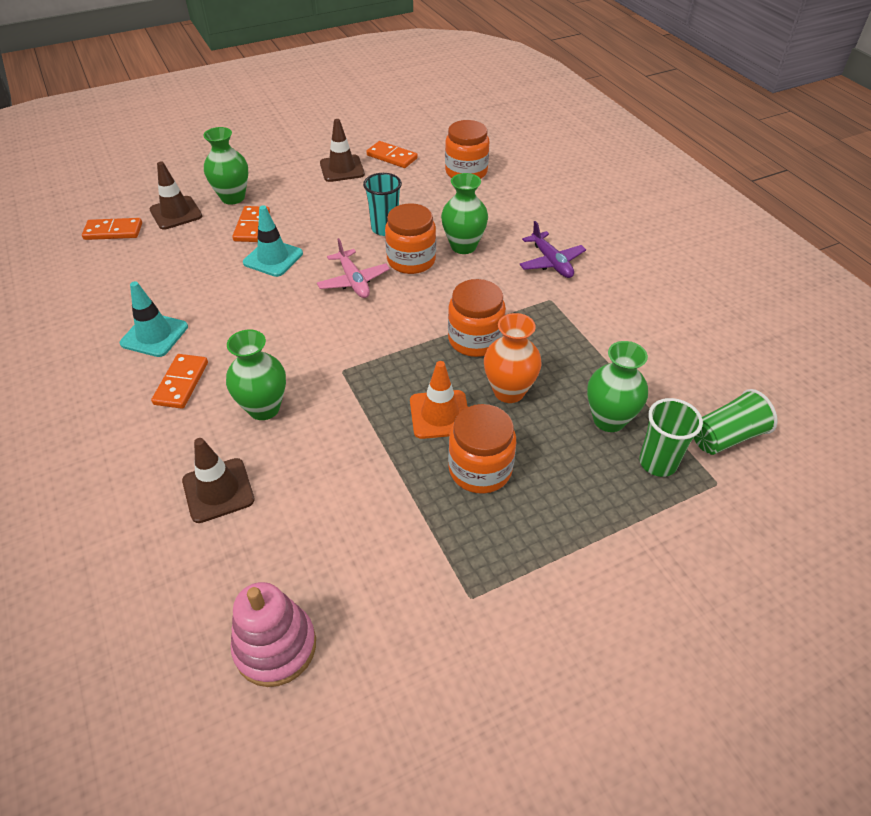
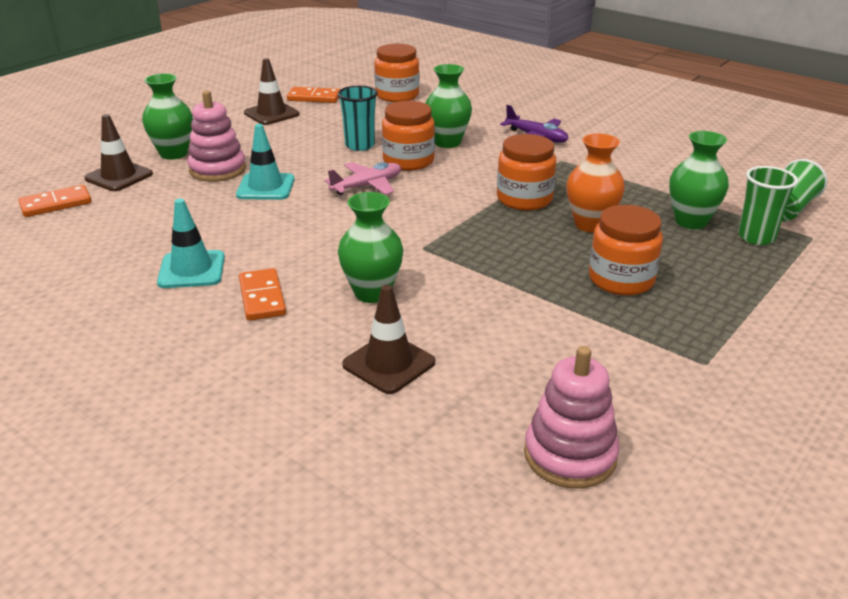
camera: 25 degrees left, 15 degrees down
orange domino [232,206,270,242] -> pink stacking toy [188,91,246,182]
pink plane [317,238,390,298] -> pink plane turned 75 degrees counterclockwise [324,162,401,195]
orange traffic cone [410,361,468,439] -> none

